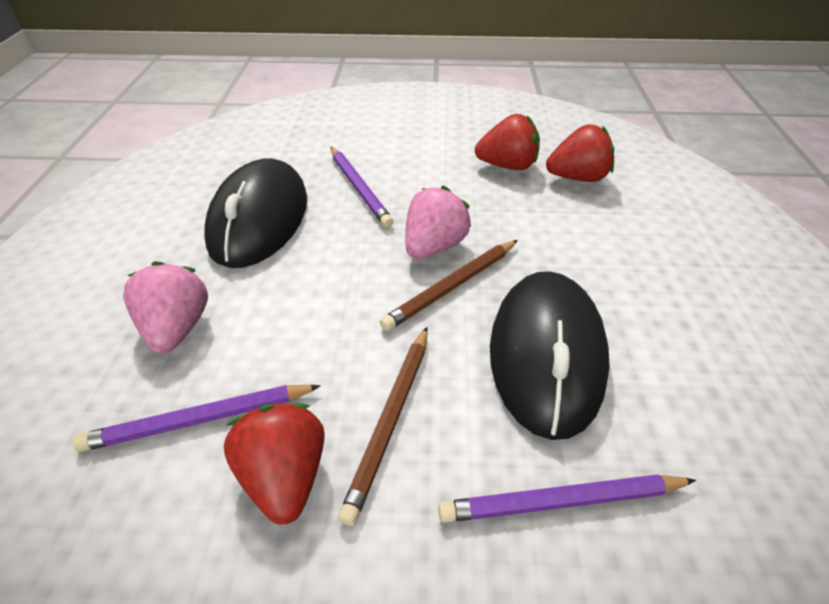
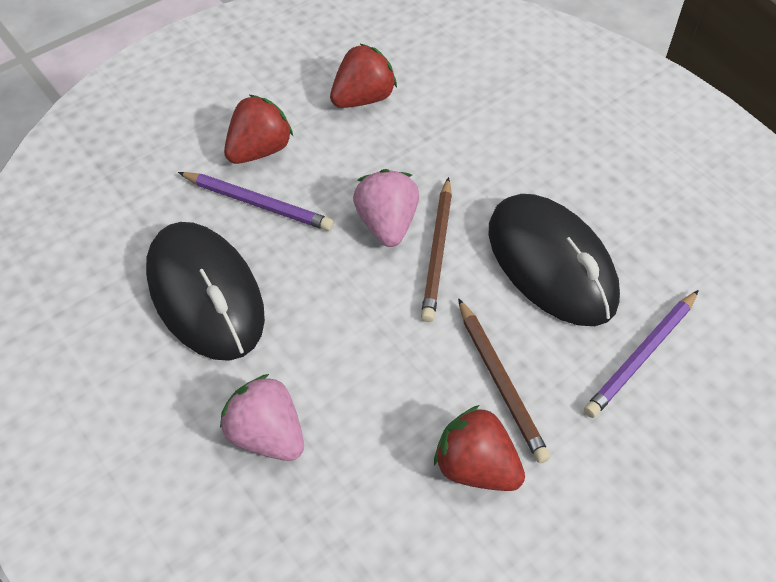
camera: 40 degrees left, 10 degrees up
purple pencil [73,385,321,452] -> none
red strawberry [546,125,614,182] -> red strawberry moved to [224,95,293,164]

